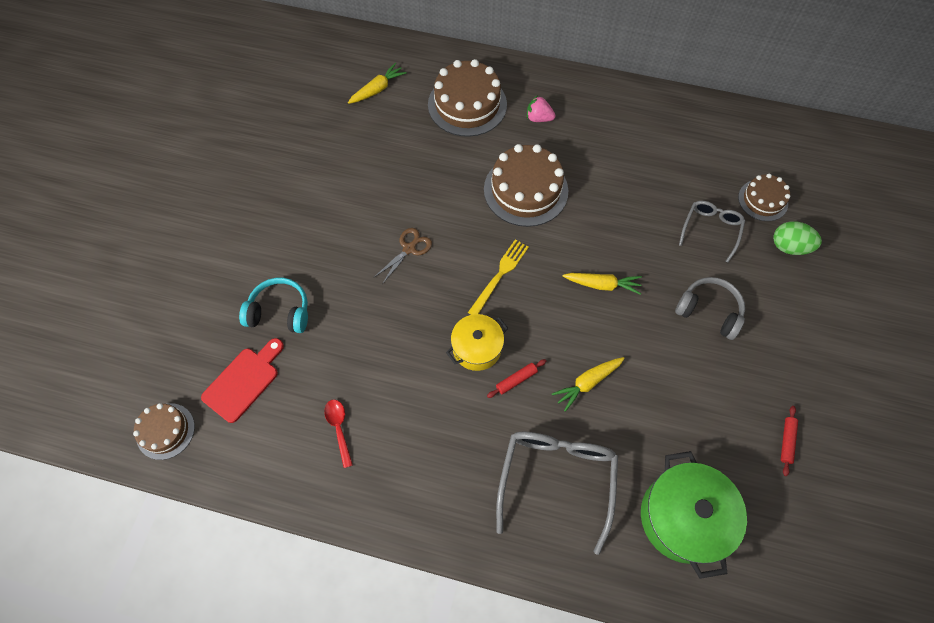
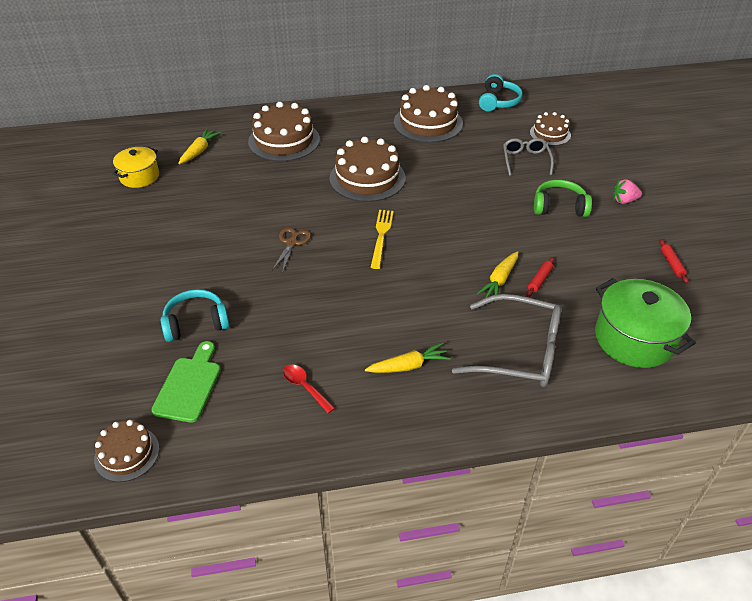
camera: 25 degrees left, 20 degrees down
red cutting board [201,338,284,423] -> green cutting board [152,341,221,422]
yellow pot [446,314,508,371] -> yellow pot moved to [112,147,159,188]
red rolling pin [487,359,546,398] -> red rolling pin moved to [526,257,555,297]
grey glasses [496,432,618,555] -> grey glasses turned 120 degrees clockwise [452,294,561,387]
pink strawberry [527,95,556,122] -> pink strawberry moved to [613,179,642,204]
yellow carrot [563,273,642,295] -> yellow carrot moved to [365,343,451,373]
grey headphones [675,277,745,340] -> green headphones [534,179,592,217]
green egg [773,221,822,255] -> none
none -> brown cake [394,85,463,143]
none -> turquoise headphones [479,74,522,111]

